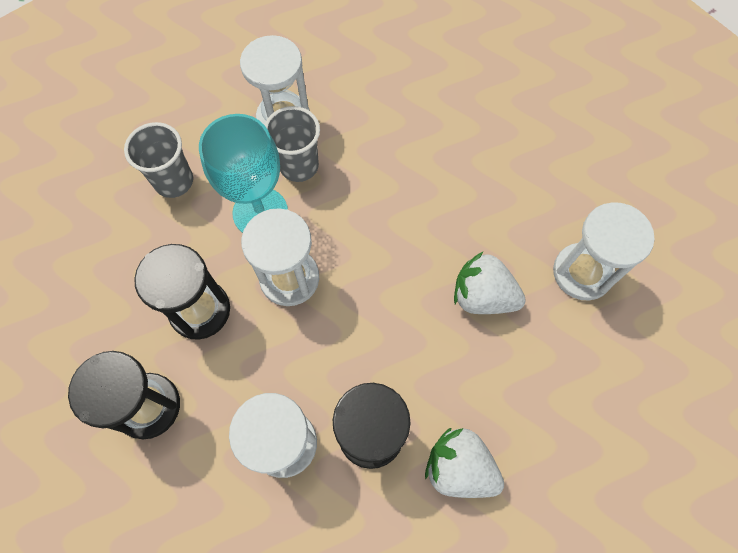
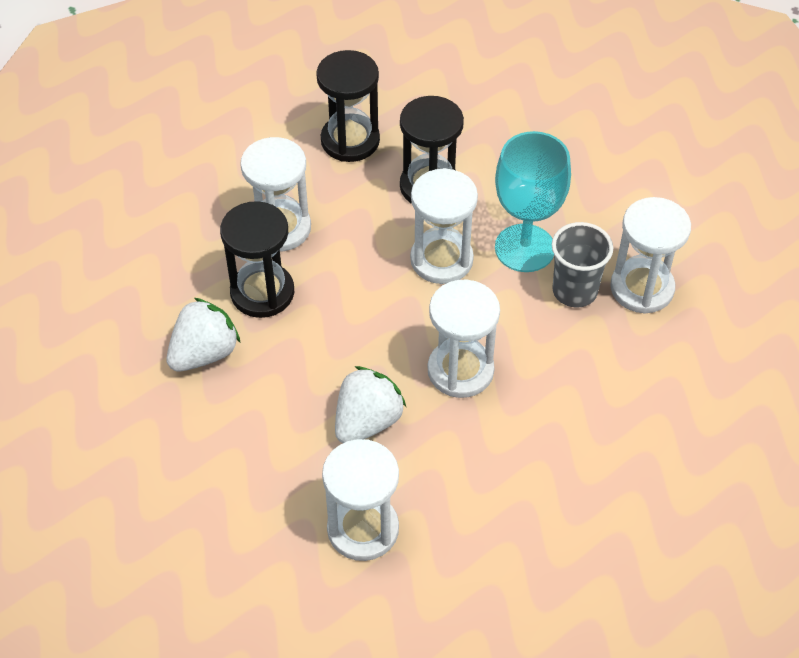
camera: 105 degrees right, 15 degrees down
grey cup [124,122,193,198] -> none
none -> white hourglass [428,280,500,398]

